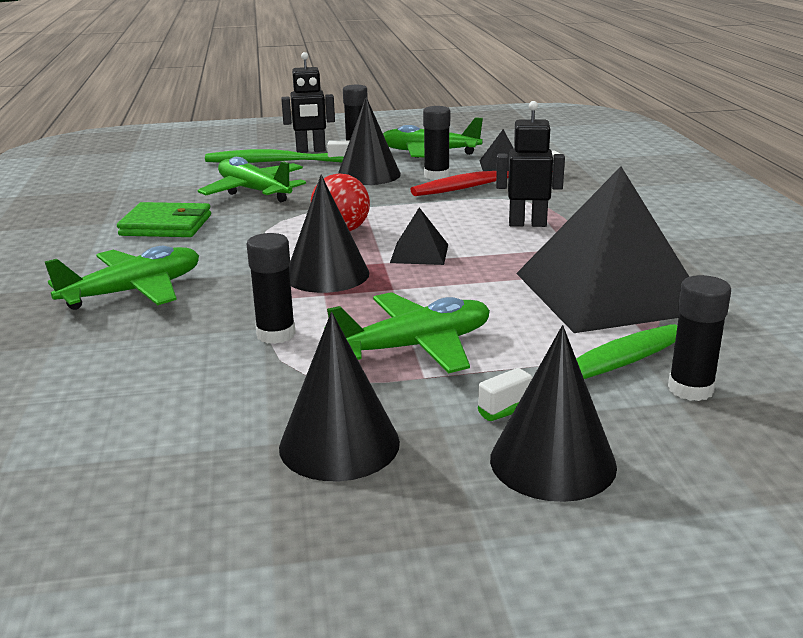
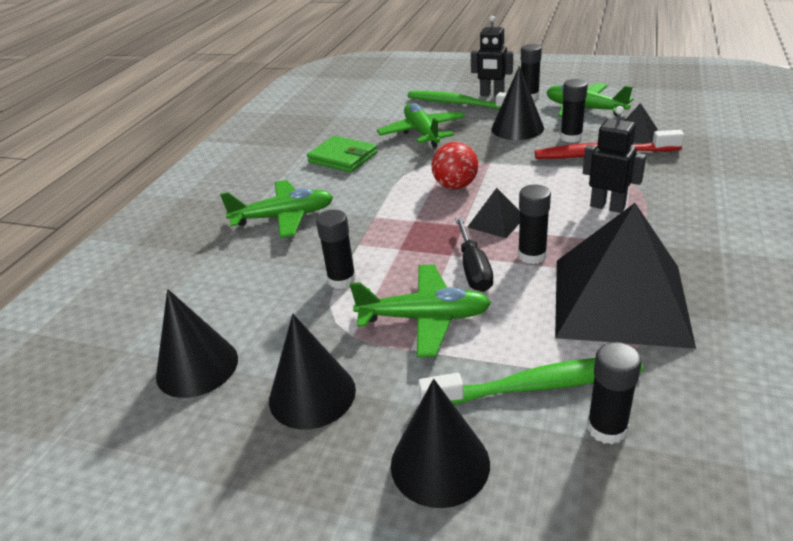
camera: 30 degrees right, 10 degrees up
black cone [289,175,369,293] -> black cone moved to [156,289,238,398]
none -> black screwdriver [455,217,493,292]
none -> black glue stick [518,185,551,264]

